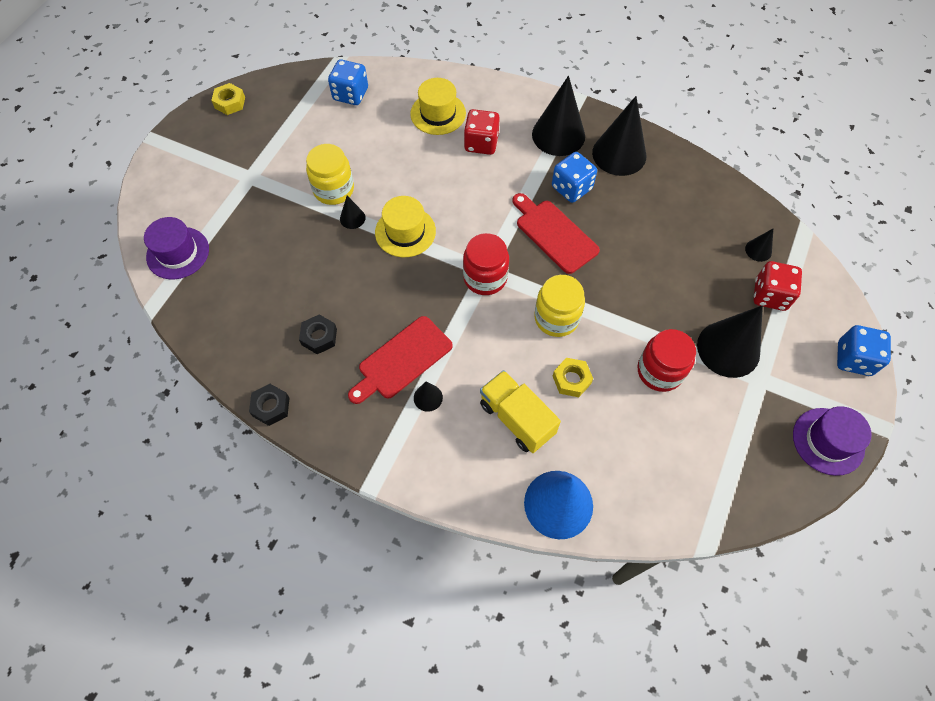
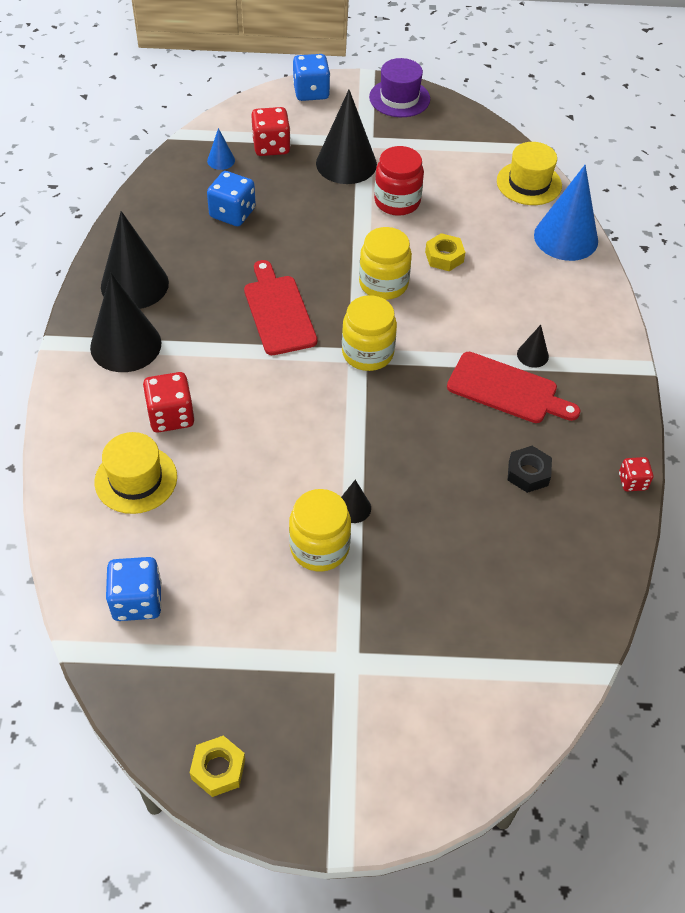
camera: 115 degrees left, 10 degrees down
purple hat [144,217,209,279] -> none
black nut [249,384,289,426] -> red dice [619,457,653,491]
yellow hat [375,196,436,257] -> yellow hat moved to [497,142,562,205]
red jar [463,233,509,295] -> yellow jar [342,295,397,371]
yellow truck [480,370,561,453] -> none
red cutting board [512,193,600,274] -> red cutting board turned 135 degrees clockwise [244,260,317,355]
blue dice [552,152,597,203] -> blue dice moved to [207,171,256,226]
black cone [745,229,773,262] -> blue cone [207,128,235,170]

